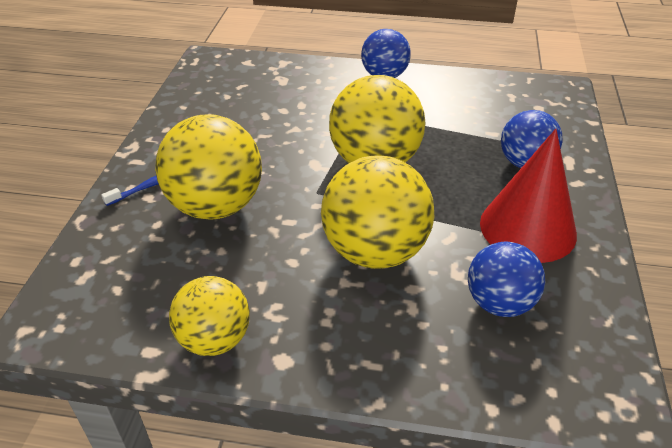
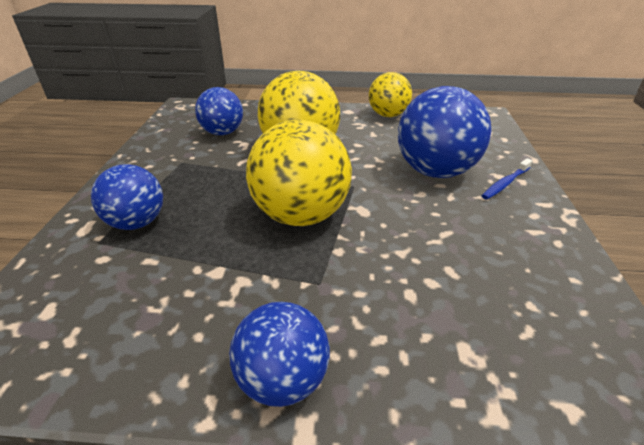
camera: 175 degrees right, 5 degrees down
yellow ball [155,114,262,219] -> blue ball [398,86,492,178]
red cone [480,129,577,263] -> none

